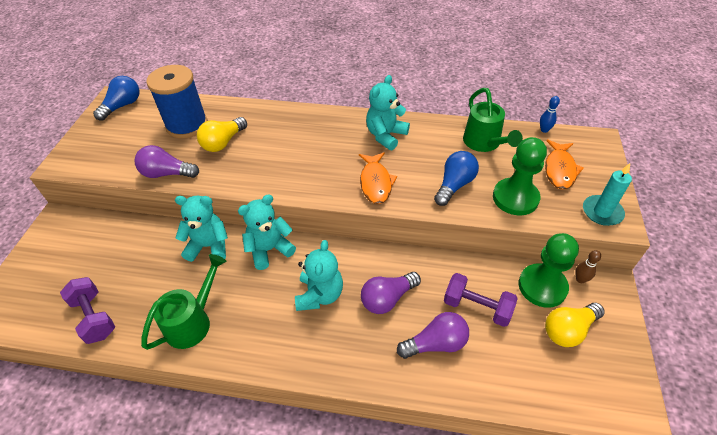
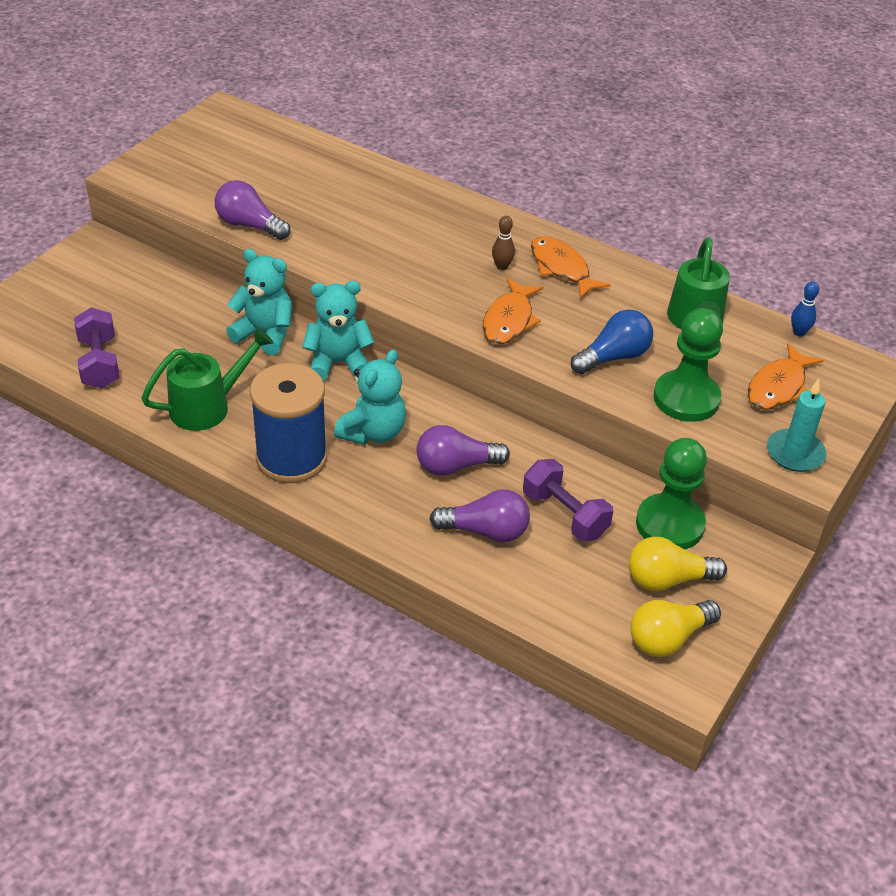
camera: 20 degrees right, 5 degrees down
blue light bulb [93,76,139,121] -> none
blue spool [146,65,208,139] -> blue spool moved to [250,363,327,483]
yellow light bulb [197,117,247,152] -> yellow light bulb moved to [630,600,721,657]
turquoise teddy bear [366,75,410,150] -> orange fish [531,236,611,299]
brown bowling pin [575,250,601,283] -> brown bowling pin moved to [492,216,515,270]

